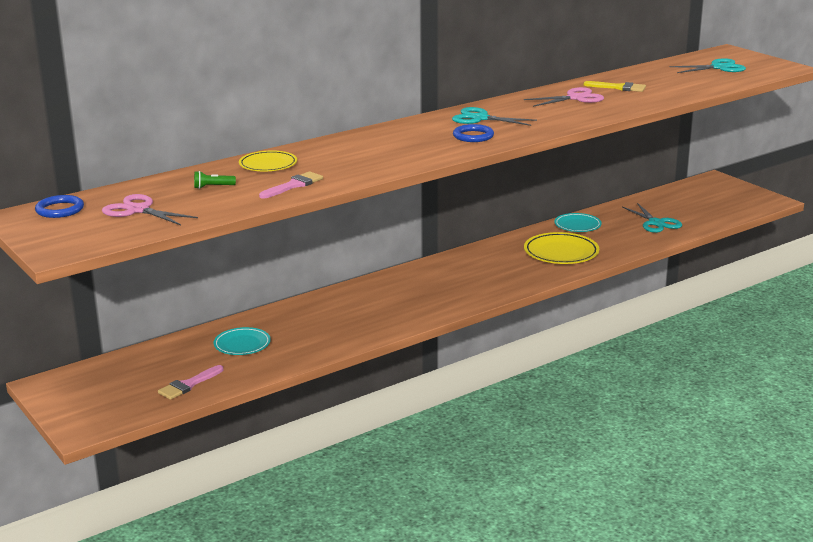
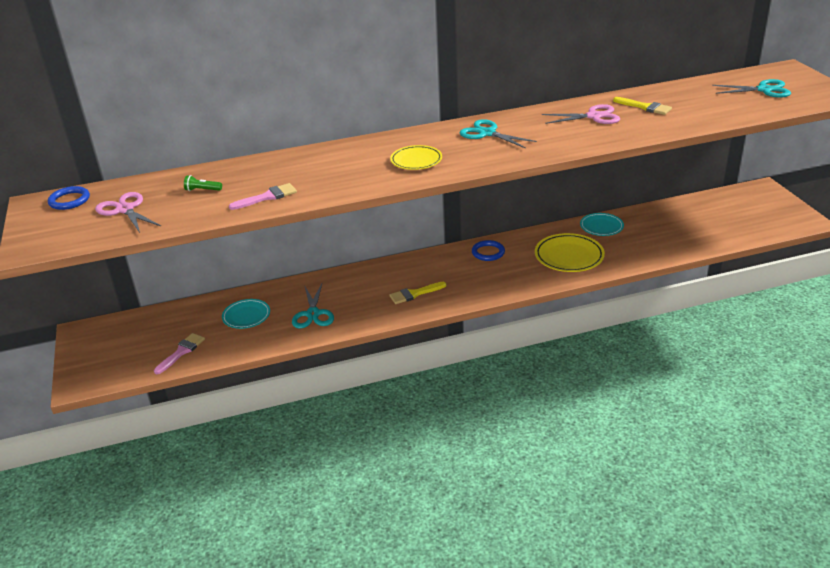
camera: 20 degrees right, 10 degrees up
pink brush [158,365,224,400] -> pink brush turned 150 degrees clockwise [154,333,205,374]
yellow plate [239,150,297,171] -> yellow plate moved to [390,145,442,170]
blue ring [453,124,494,142] -> blue ring moved to [472,240,505,261]
turquoise scissors [623,203,682,233] -> turquoise scissors moved to [292,284,334,328]
none -> yellow brush [389,282,446,304]

